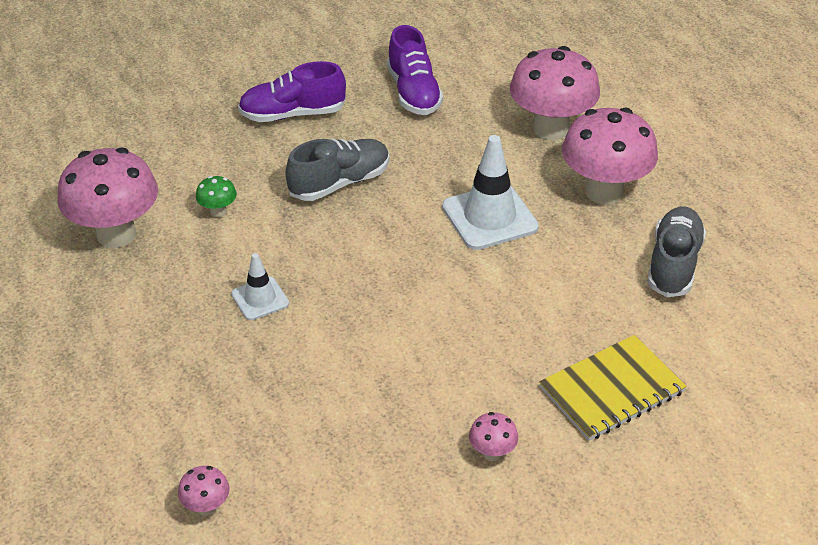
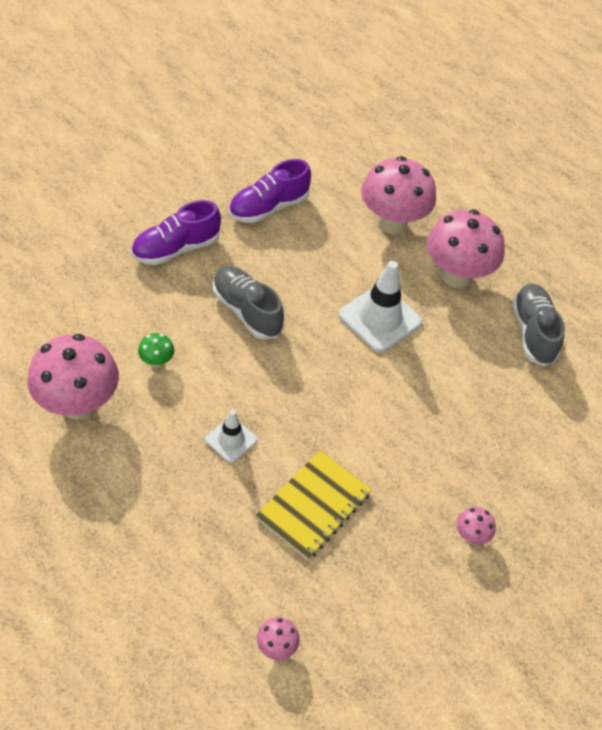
camera: 25 degrees left, 10 degrees up
grey shoe [286,138,389,201] -> grey shoe turned 75 degrees counterclockwise [213,266,284,340]
purple shoe [387,25,443,115] -> purple shoe turned 90 degrees clockwise [229,159,311,223]
yellow notebook [539,335,687,441] -> yellow notebook moved to [255,450,372,560]

